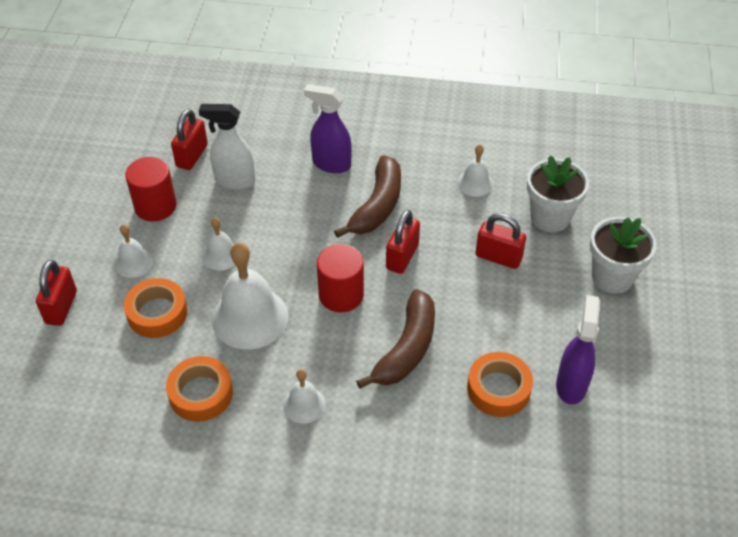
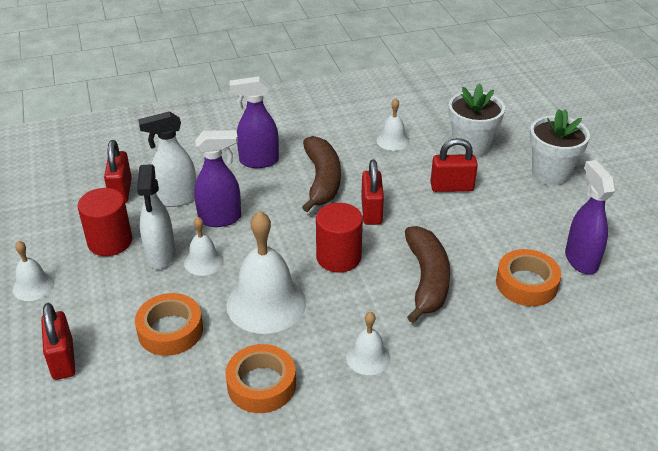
camera: 25 degrees left, 10 degrees down
white bell [115,225,153,278] -> white bell moved to [13,241,54,301]
none -> white spray bottle [137,164,175,269]
none -> purple spray bottle [194,130,241,227]

